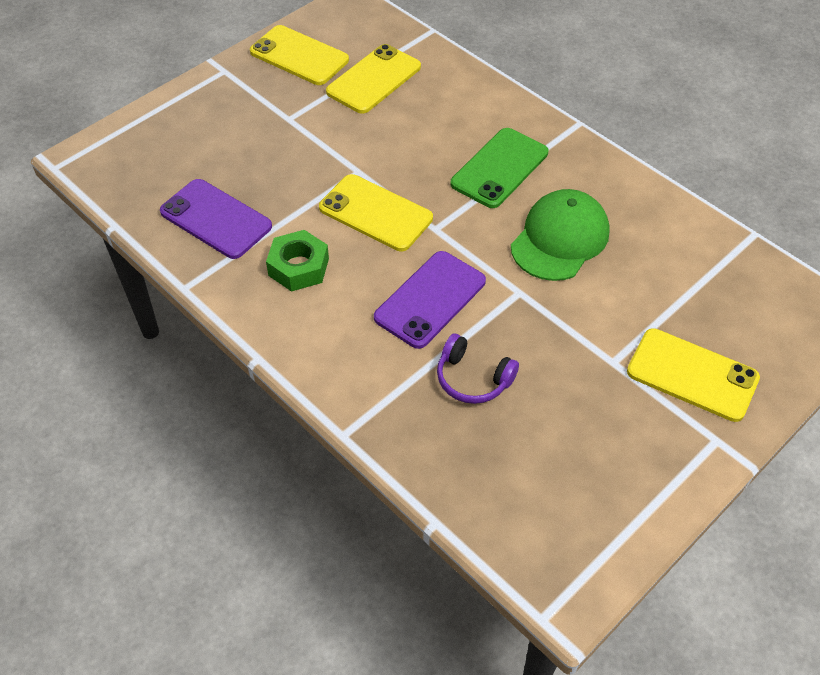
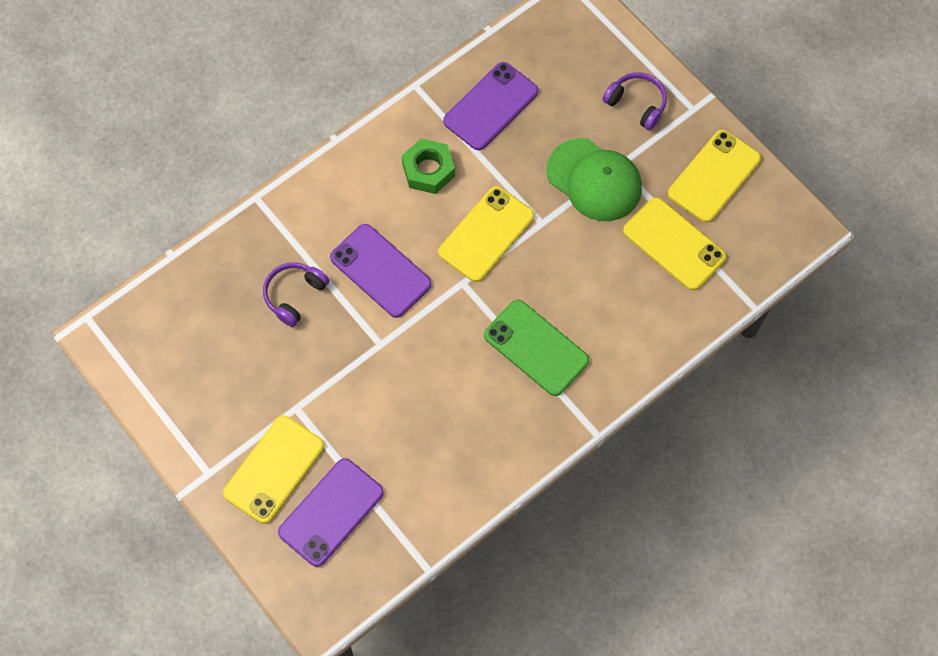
camera: 95 degrees right, 15 degrees up
green cap [511,189,610,281] -> green cap moved to [547,138,642,221]
none -> purple phone [278,458,384,567]
none -> purple headphones [602,72,667,130]

